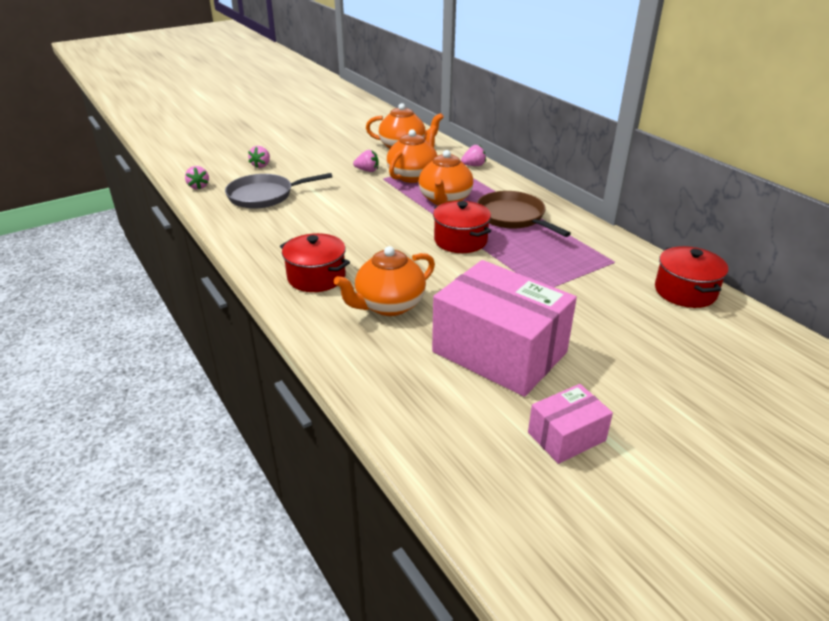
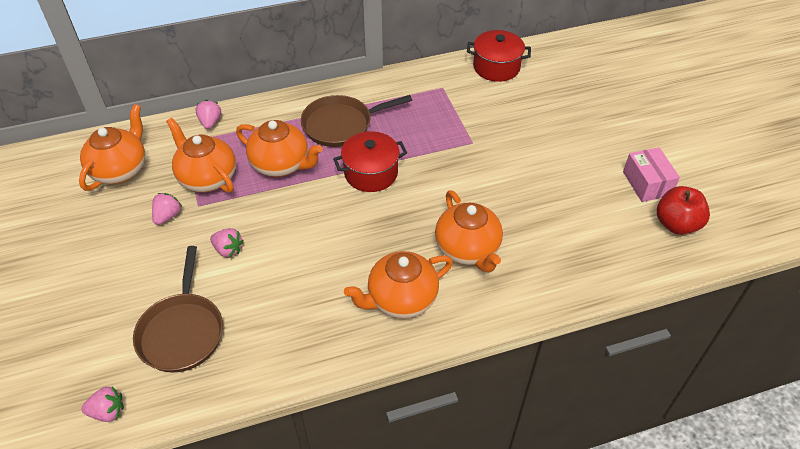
camera: 75 degrees left, 15 degrees up
grey pan [225,173,332,209] -> brown pan [133,246,223,373]
pink strawberry [248,146,270,168] -> pink strawberry moved to [210,228,244,257]
red pot [280,233,350,292] -> orange teapot [344,251,453,318]
pink box [432,260,577,397] -> none
none -> red apple [657,186,710,235]

